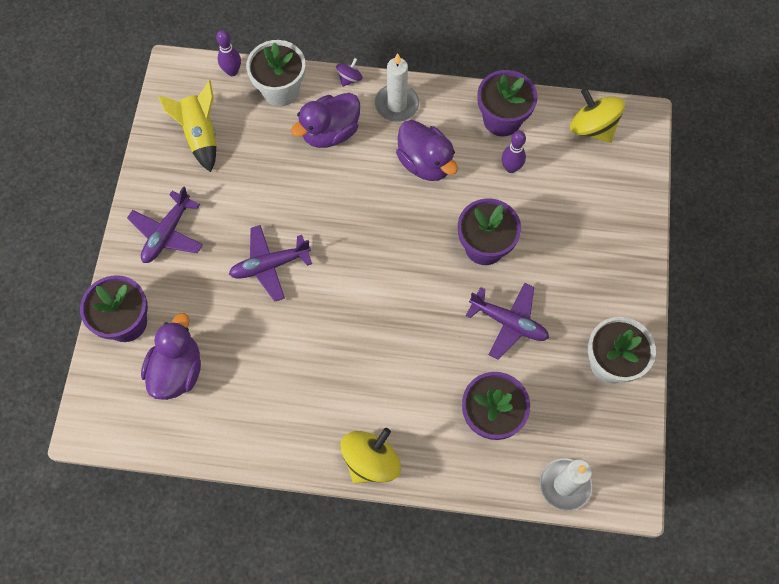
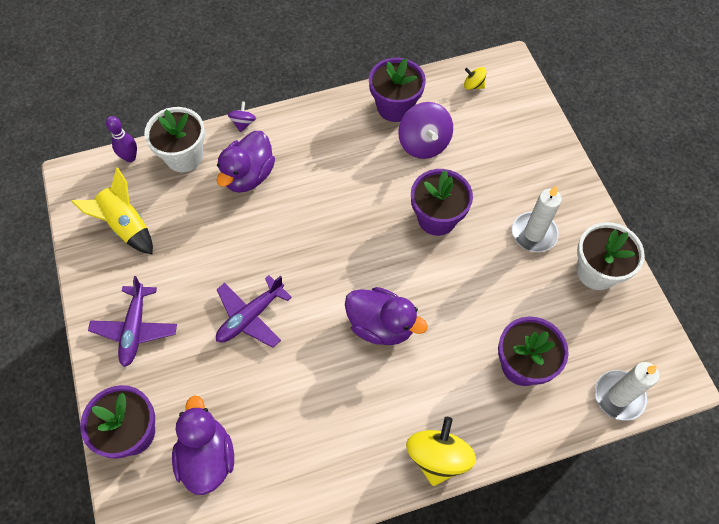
camera: 25 degrees left, 5 degrees down
white candle [375,53,419,122] -> white candle moved to [512,186,562,252]
purple duck [396,120,458,181] -> purple duck moved to [345,287,428,345]
purple plane [466,283,549,360] -> none
purple bowling pin [502,131,526,173] -> purple spinning top [398,102,453,159]
yellow spinning top [570,88,625,143] -> yellow spinning top [464,67,487,90], size x0.51

